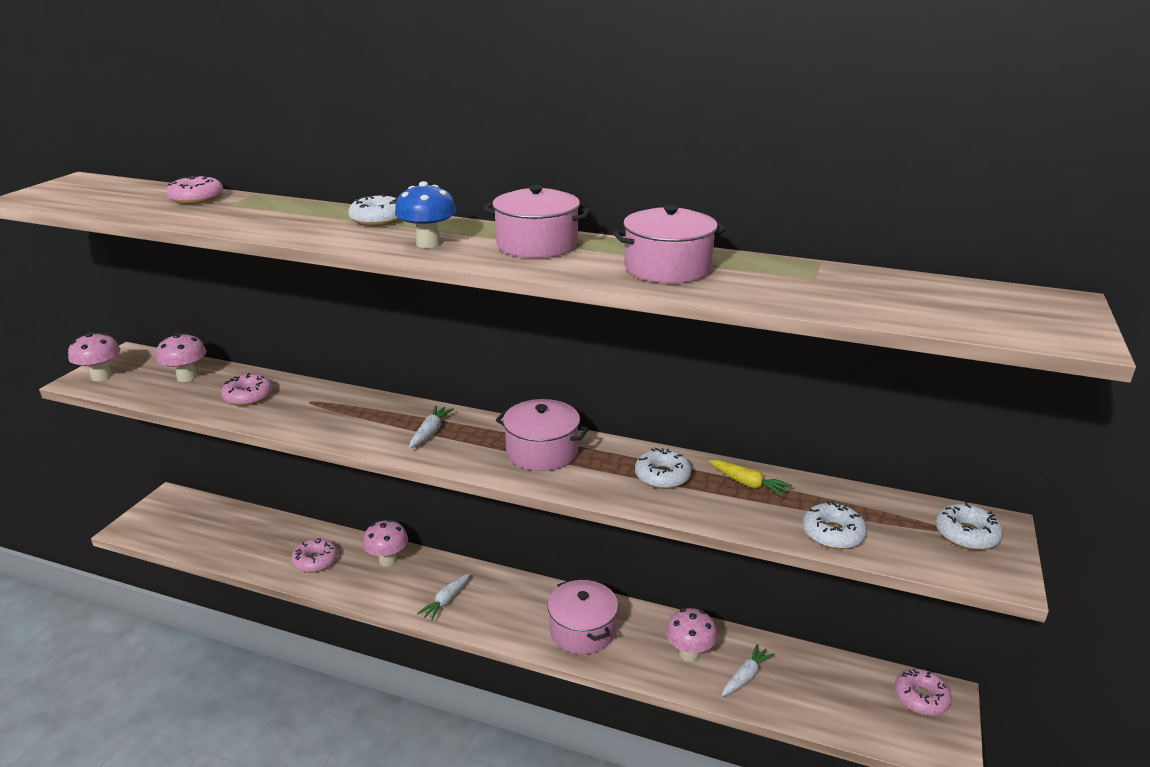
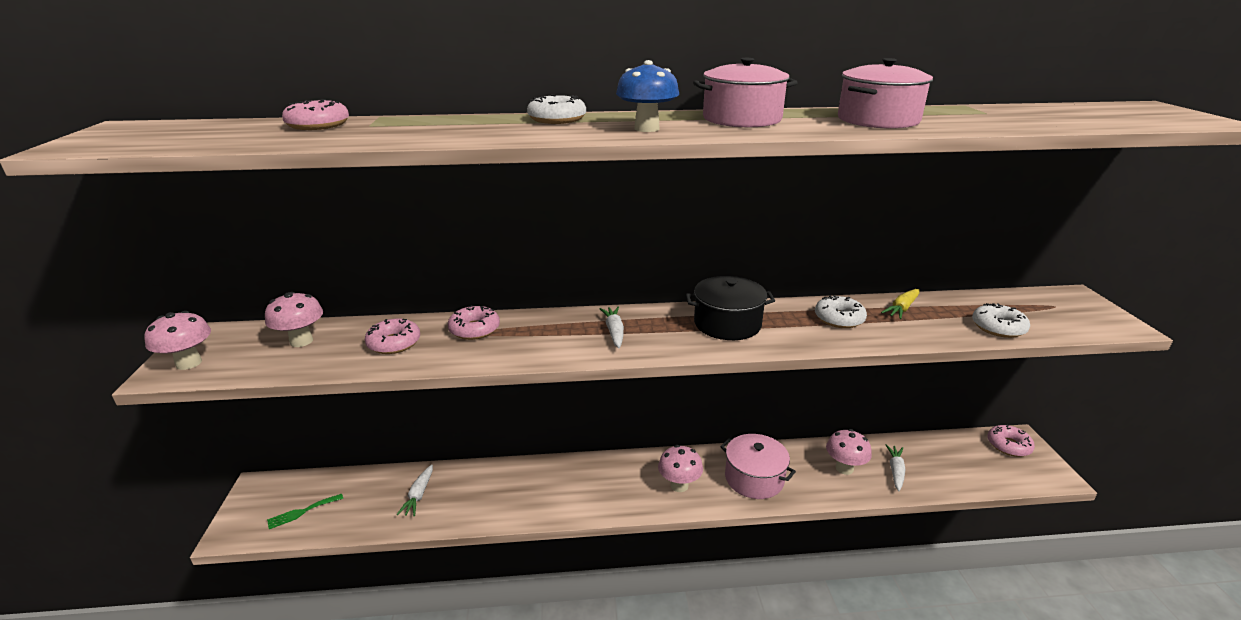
camera: 25 degrees left, 0 degrees up
pink donut [291,538,338,573] -> pink donut moved to [448,305,500,340]
pink mushroom [363,519,408,567] -> pink mushroom moved to [658,445,703,492]
white carrot [417,573,470,621] -> white carrot moved to [396,465,433,516]
pink pot [496,399,589,471] -> black pot [686,276,775,340]
yellow carrot [709,460,792,497] -> yellow carrot turned 120 degrees clockwise [881,289,920,319]
white donut [936,502,1003,550] -> none
none -> green fork [267,494,343,529]

